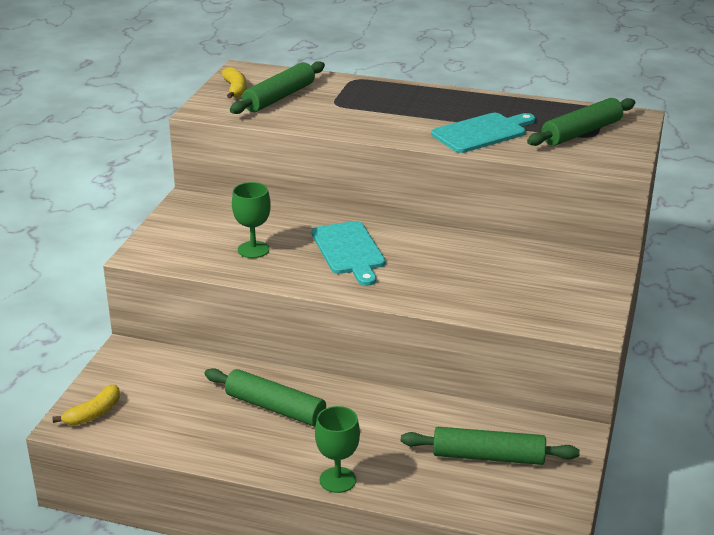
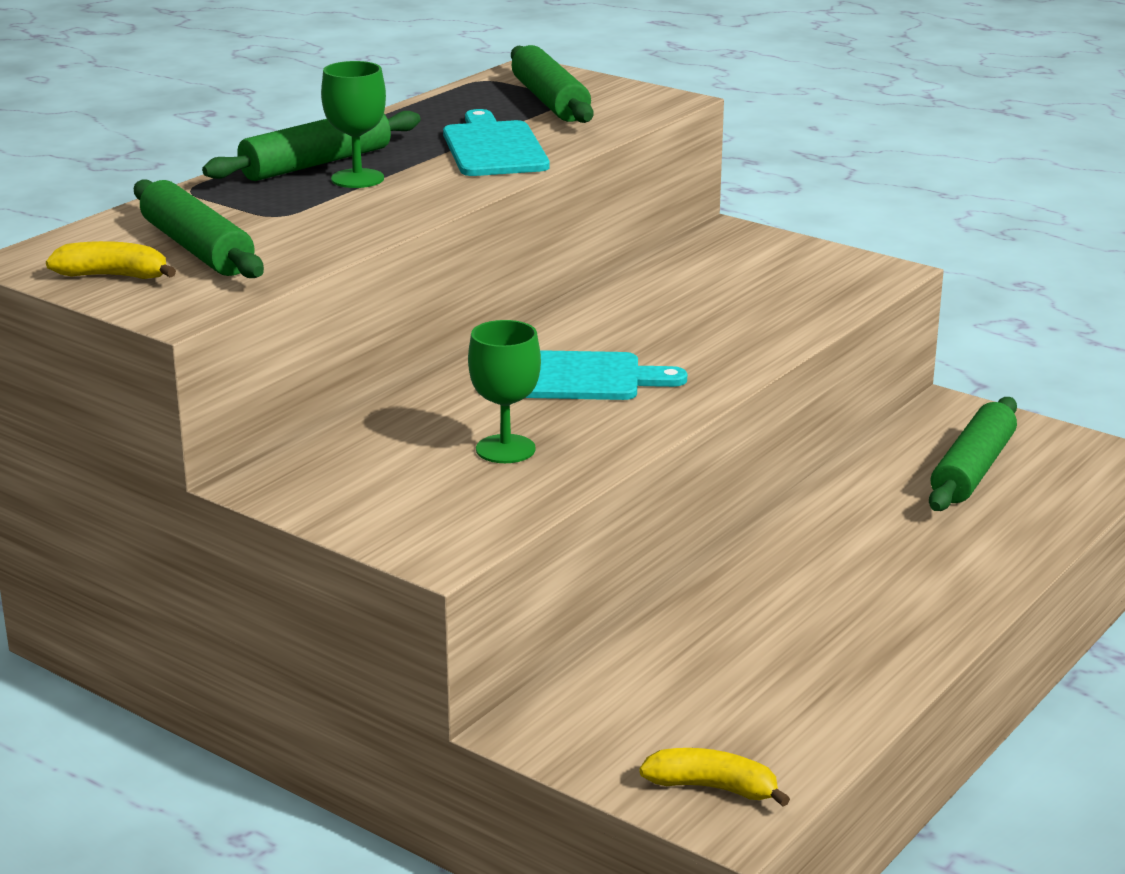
camera: 70 degrees left, 5 degrees down
yellow banana [52,384,120,425] -> yellow banana turned 45 degrees counterclockwise [639,748,790,807]
green rolling pin [204,368,326,426] -> green rolling pin moved to [202,111,421,181]
green goblet [315,406,360,493] -> green goblet moved to [321,61,386,188]

